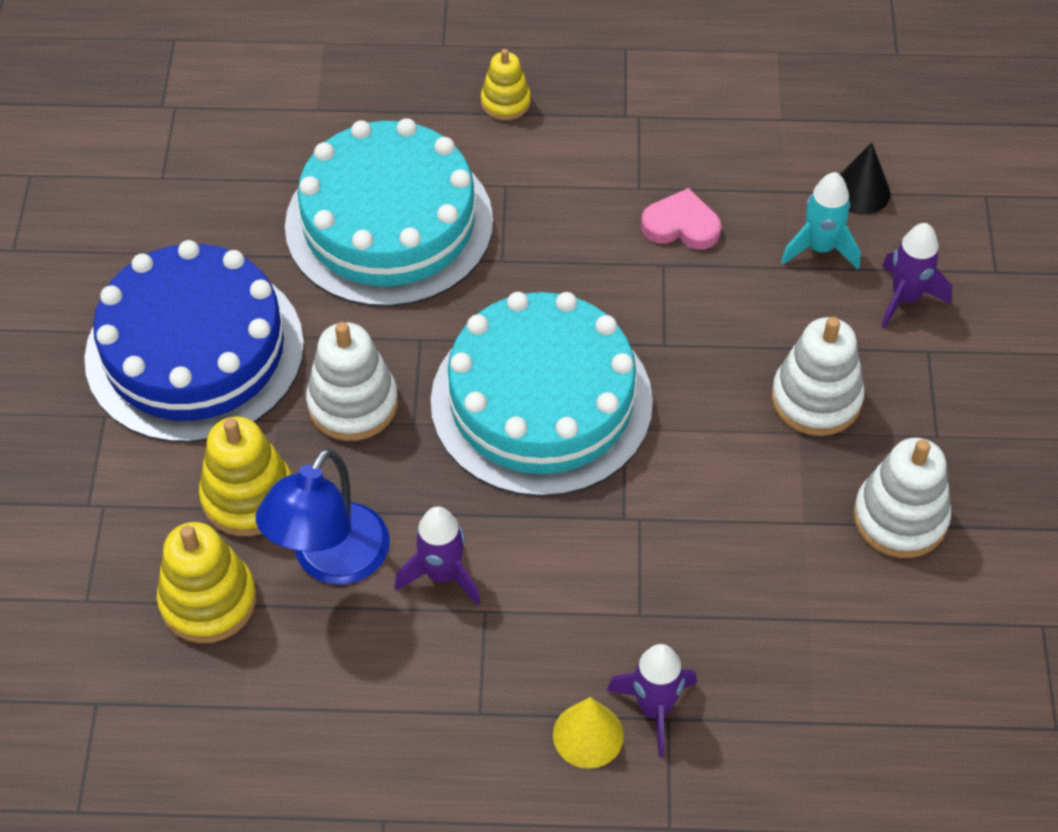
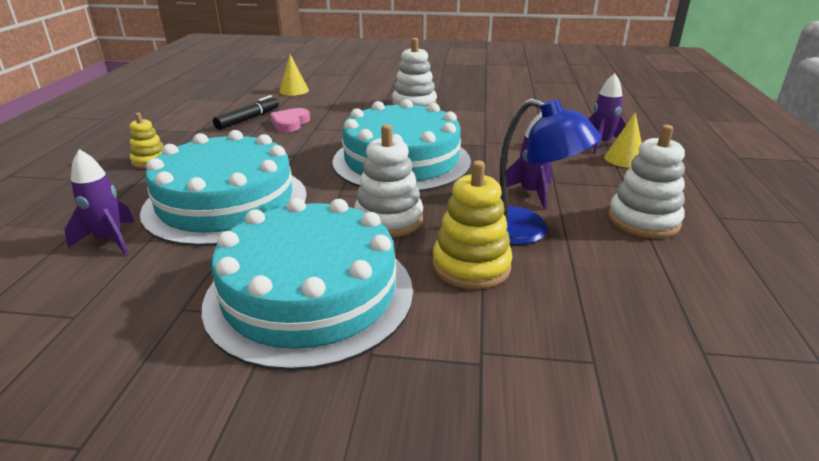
camera: 85 degrees left, 25 degrees down
blue cake [84,240,304,443] -> turquoise cake [202,198,413,371]
yellow stacking toy [157,522,257,643] -> none
turquoise rocket [781,172,861,269] -> none
black cone [840,142,891,215] -> yellow cone [279,54,309,96]
white stacking toy [853,438,951,558] -> white stacking toy moved to [608,125,685,238]
purple rocket [881,223,952,328] -> purple rocket moved to [64,149,134,255]
none -> black marker [213,95,279,130]

